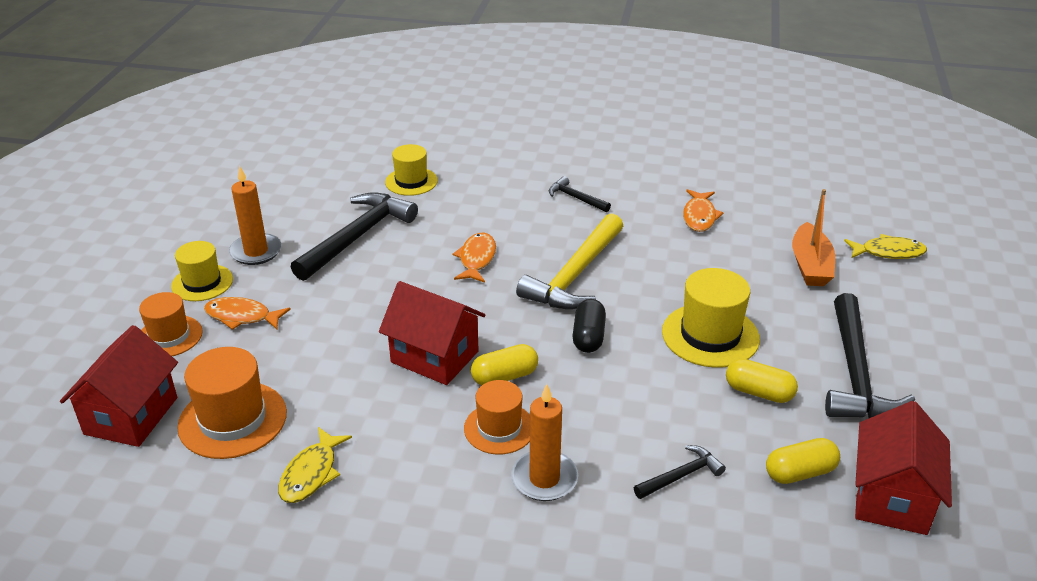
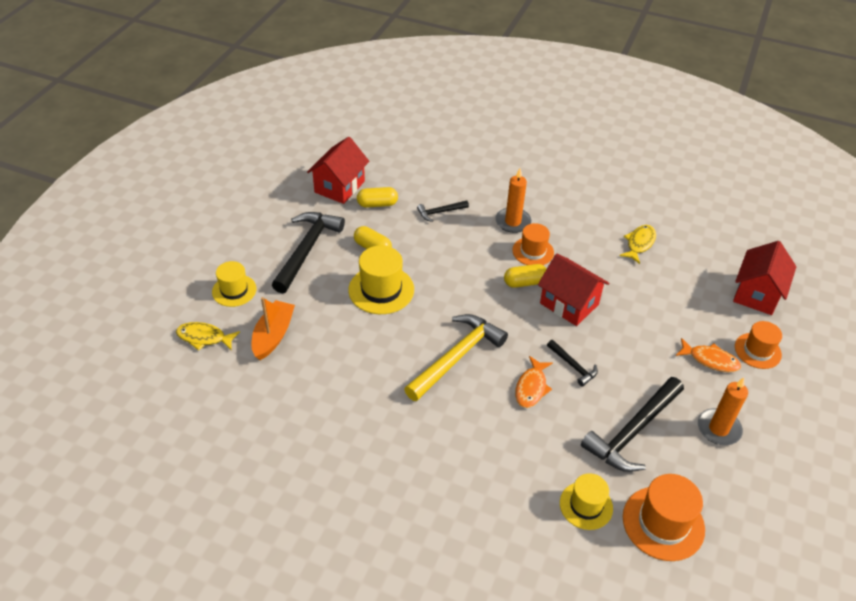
camera: 170 degrees left, 10 degrees up
yellow hat [171,241,233,301] -> yellow hat moved to [212,261,256,307]
orange hat [177,347,287,459] -> orange hat moved to [623,474,705,561]
black hammer [549,176,611,212] -> black hammer moved to [547,340,598,386]
black capsule [573,299,606,353] -> none
orange fish [683,189,723,232] -> none

